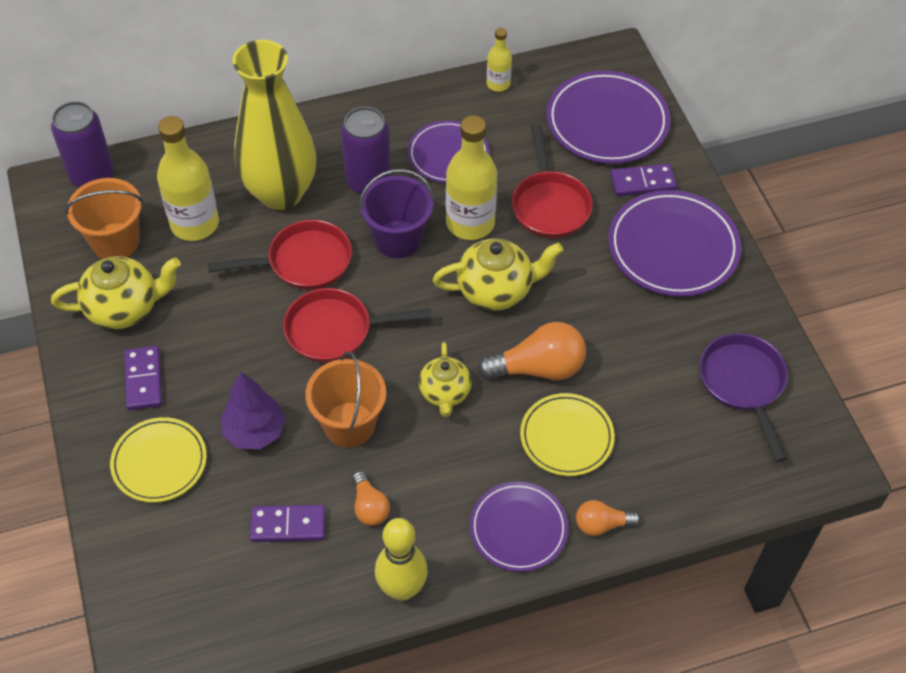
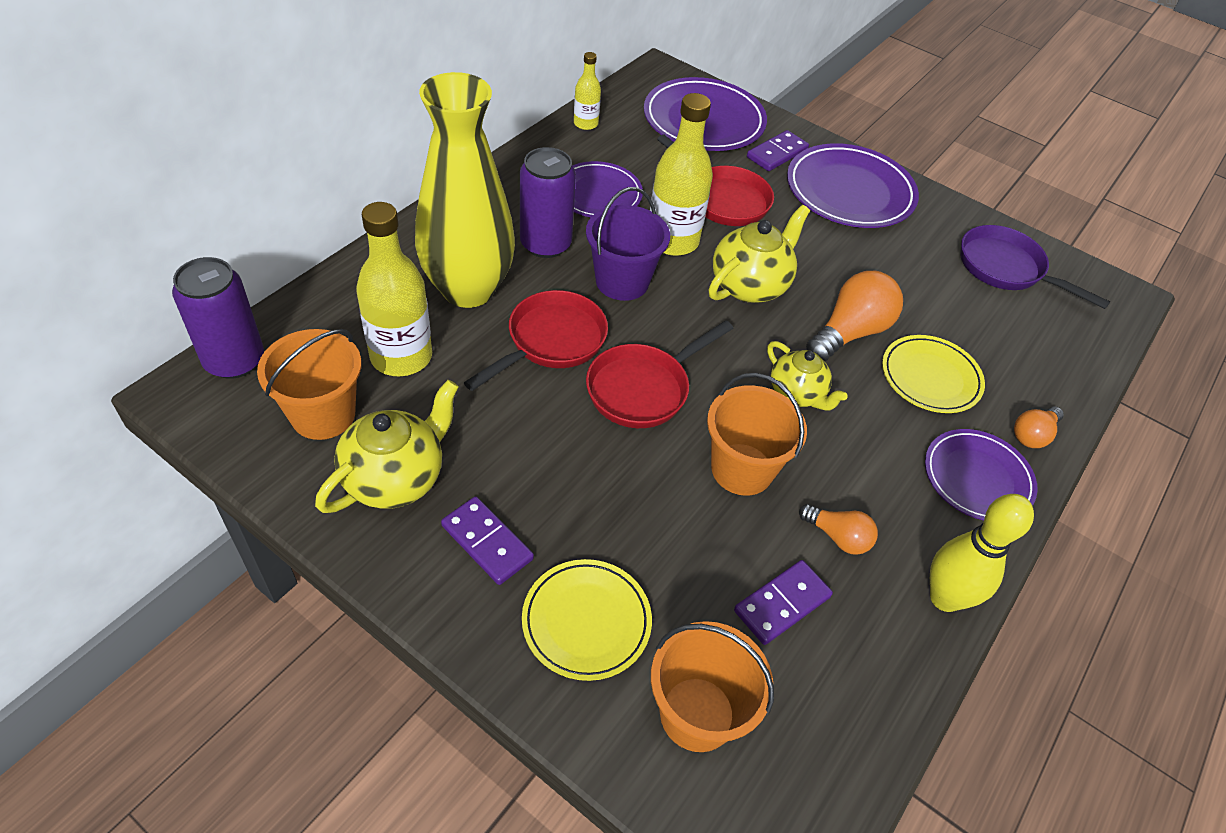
camera: 40 degrees left, 5 degrees down
purple tree [221,372,285,449] -> none
none -> orange bucket [651,621,774,752]

